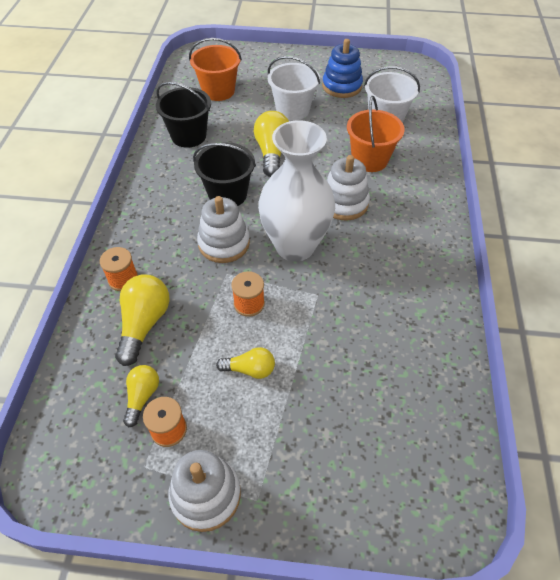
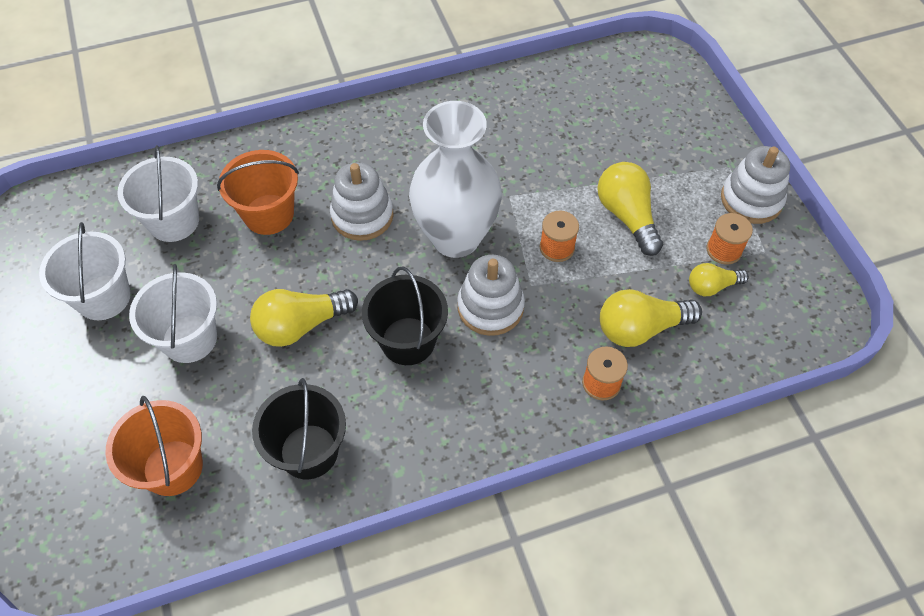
camera: 115 degrees left, 5 degrees up
yellow light bulb [216,347,275,379] -> yellow light bulb [597,162,663,256], size x1.65
blue stacking toy [322,39,363,98] -> white bucket [39,222,131,320]

